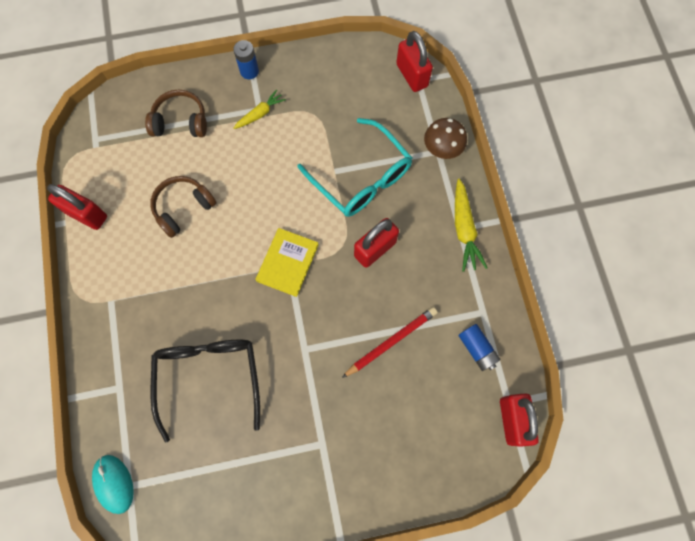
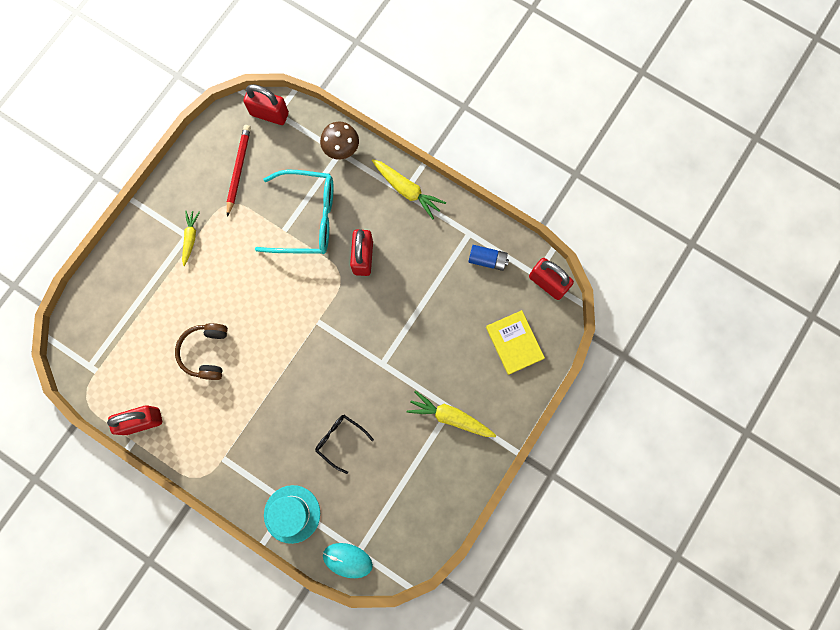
camera: 45 degrees left, 5 degrees up
brown headphones [145,90,207,137] -> none
black glasses [151,340,260,443] -> black glasses [315,415,374,474], size x0.52
blue battery [233,40,259,79] -> none
yellow book [255,228,319,297] -> yellow book moved to [486,310,545,375]
red pencil [342,307,438,378] -> red pencil moved to [227,125,251,217]
none -> turquoise hat [264,485,320,544]
none -> yellow carrot [407,390,496,437]

